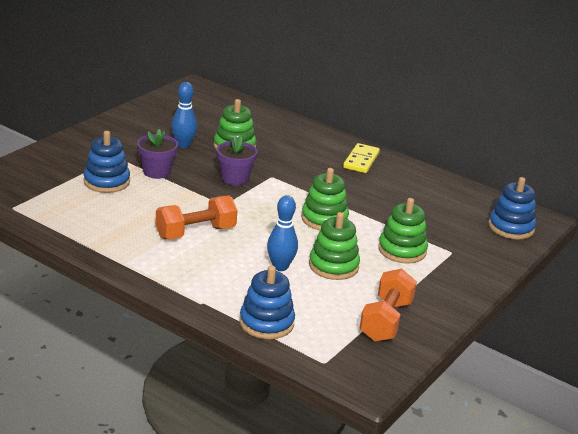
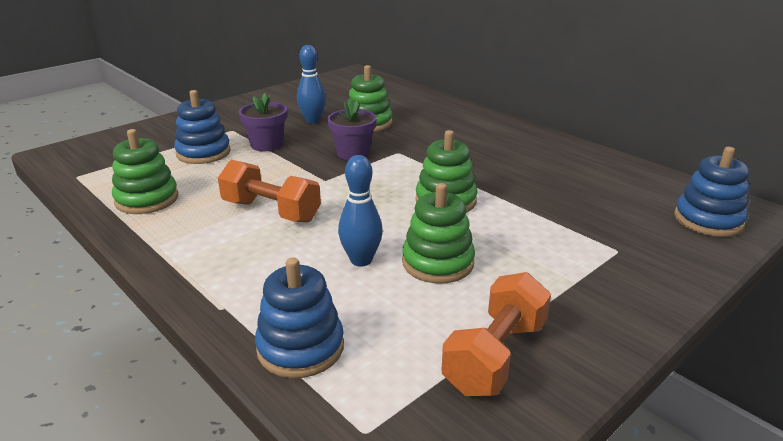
camera: 15 degrees right, 0 degrees up
orange dumbbell [156,196,238,240] -> orange dumbbell turned 45 degrees clockwise [218,160,321,223]
yellow domino [343,143,380,173] -> none
green stacking toy [378,198,428,264] -> green stacking toy moved to [112,129,178,214]

